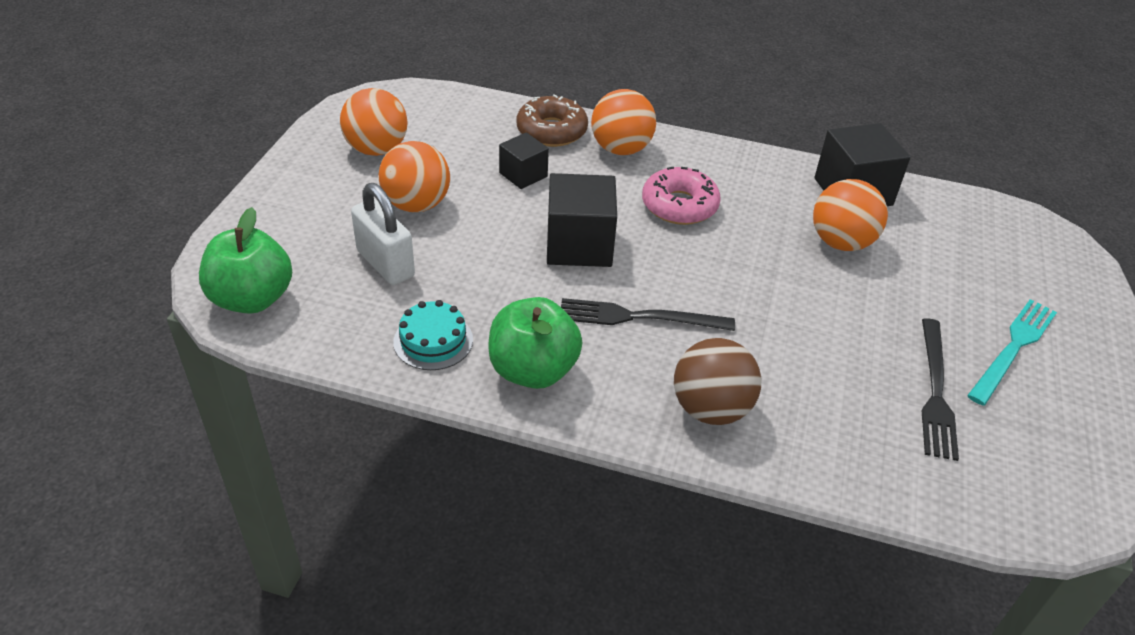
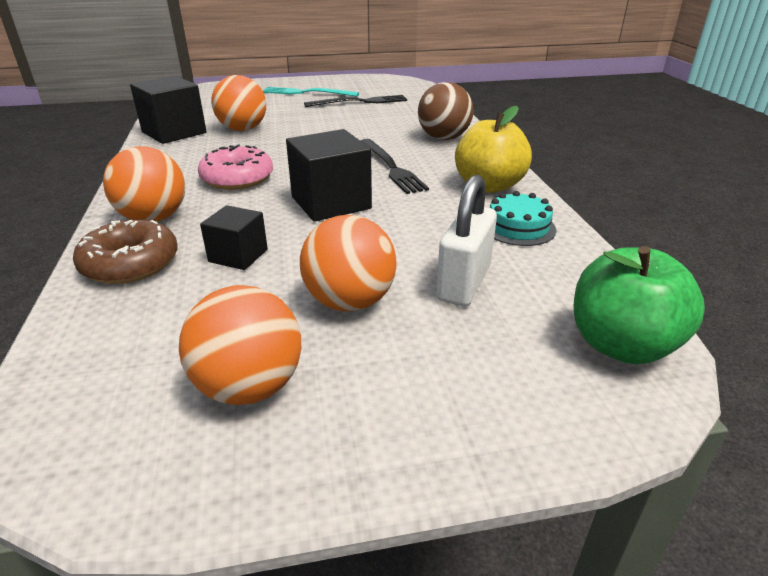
camera: 115 degrees left, 10 degrees down
green apple [488,297,583,389] -> yellow apple [455,106,532,193]

